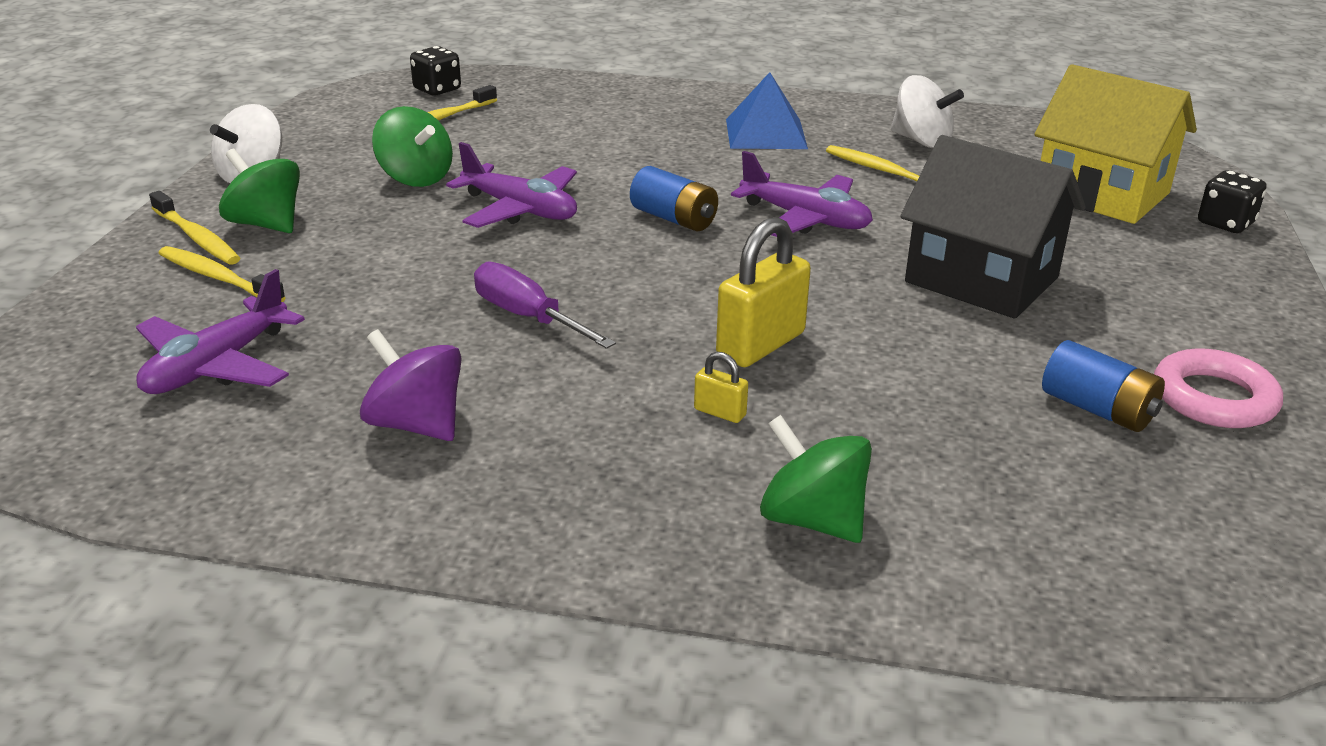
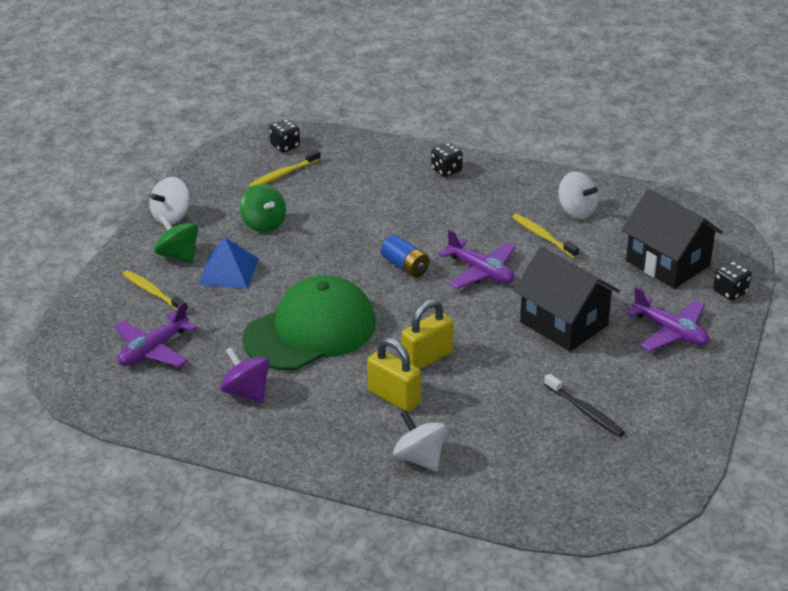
camera: 10 degrees right, 5 degrees up
yellow toothbrush [149,191,240,265] -> none
purple plane [446,142,577,228] -> purple plane moved to [626,287,709,352]
purple screwdriver [474,262,616,349] -> green cap [242,275,376,370]
yellow padlock [694,352,748,423] -> yellow padlock [367,338,421,412], size x2.13
blue pyramid [726,72,808,149] -> blue pyramid moved to [198,237,259,289]
green spinning top [760,415,872,543] -> white spinning top [393,410,446,471]
yellow house [1034,64,1197,224] -> black house [622,189,723,289]
blue battery [1042,340,1165,432] -> black toothbrush [544,374,625,437]
pink ring [1154,348,1283,428] -> none
none -> black dice [431,143,463,177]

